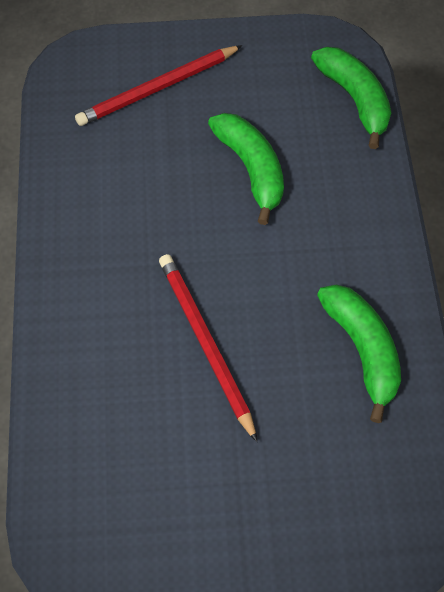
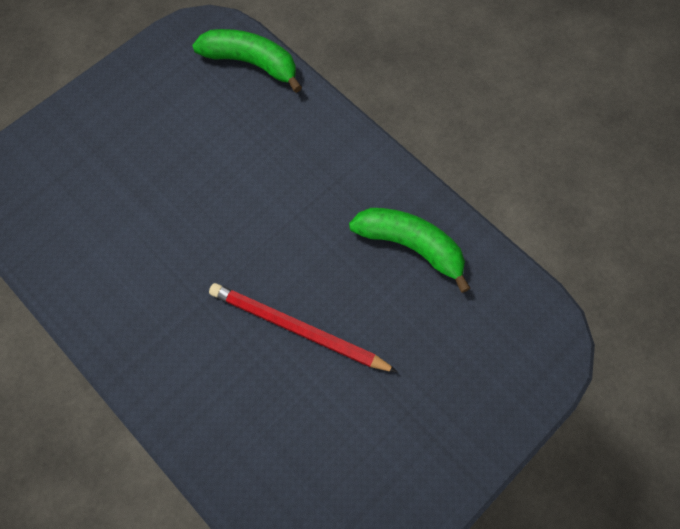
camera: 40 degrees left, 5 degrees up
red pencil [75,45,242,126] -> none
green banana [208,113,284,225] -> none

